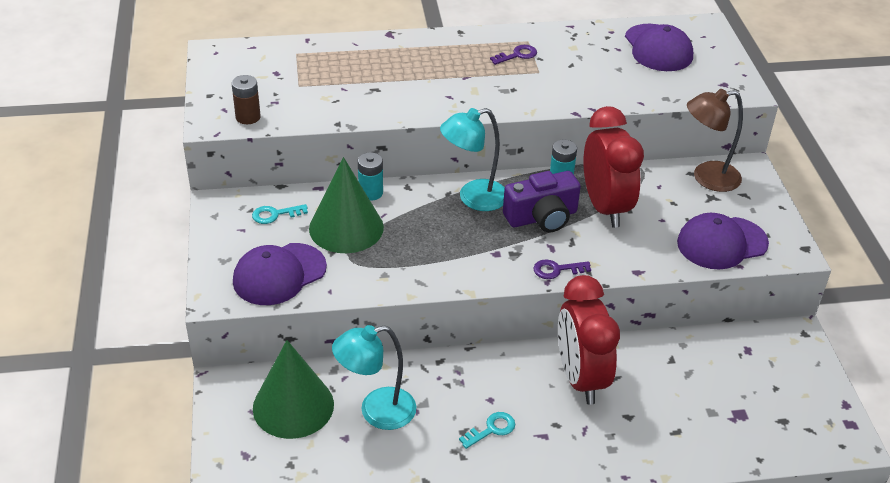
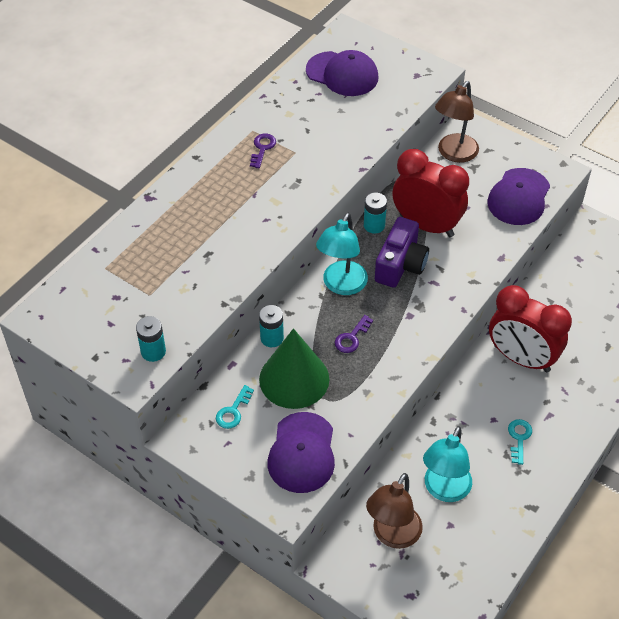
camera: 45 degrees left, 10 degrees up
brown battery [232,75,261,124] -> turquoise battery [136,316,166,362]
green cone [253,340,334,439] -> brown lamp [366,473,423,549]
purple key [534,260,591,279] -> purple key moved to [335,315,373,353]

